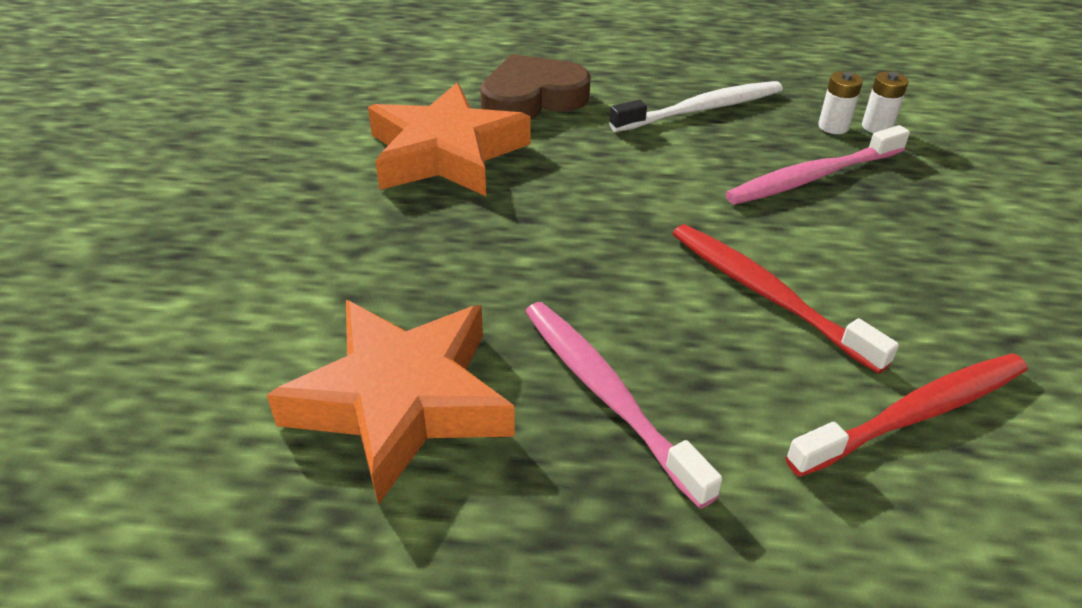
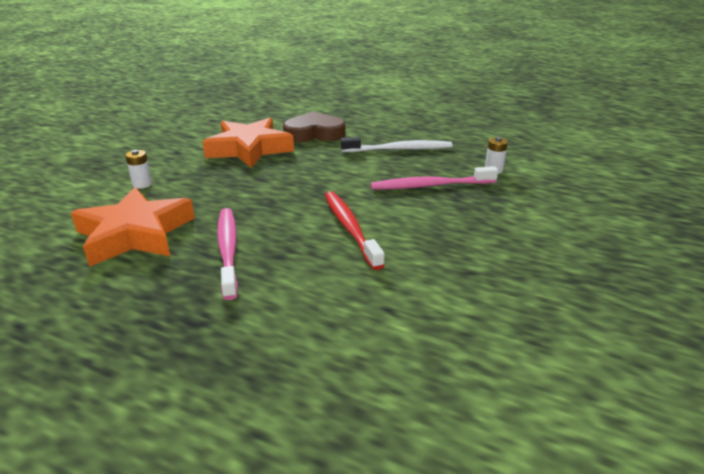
camera: 20 degrees right, 10 degrees down
red toothbrush [786,353,1028,477] -> none
white battery [818,71,863,134] -> white battery moved to [125,150,152,189]

